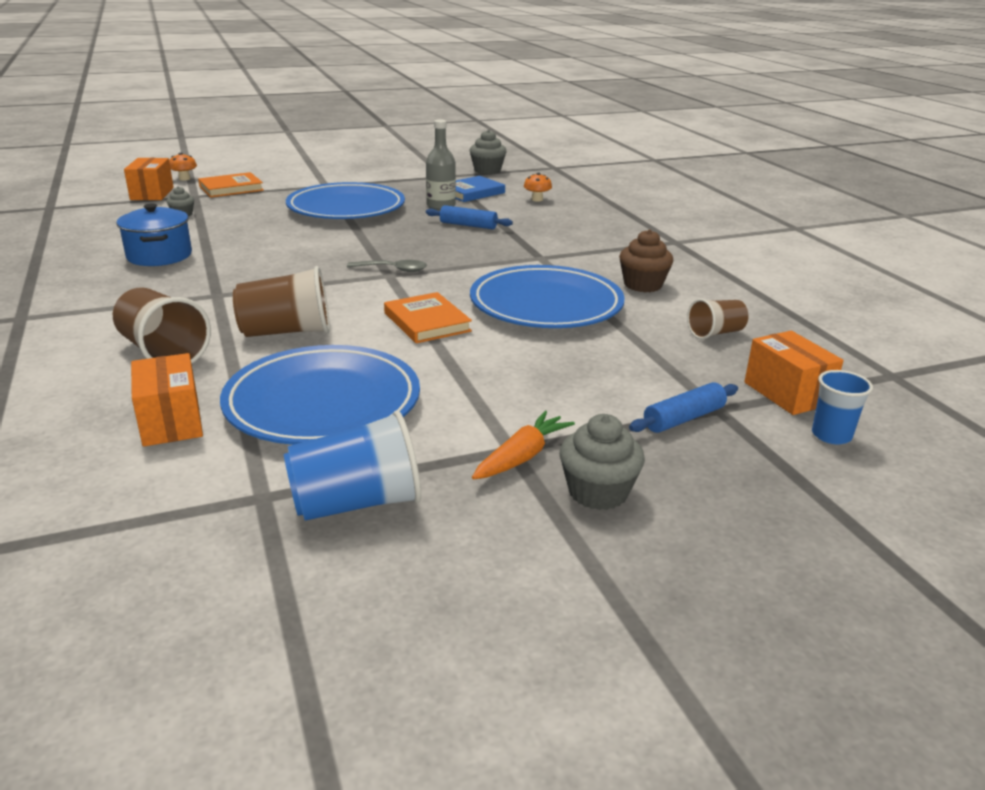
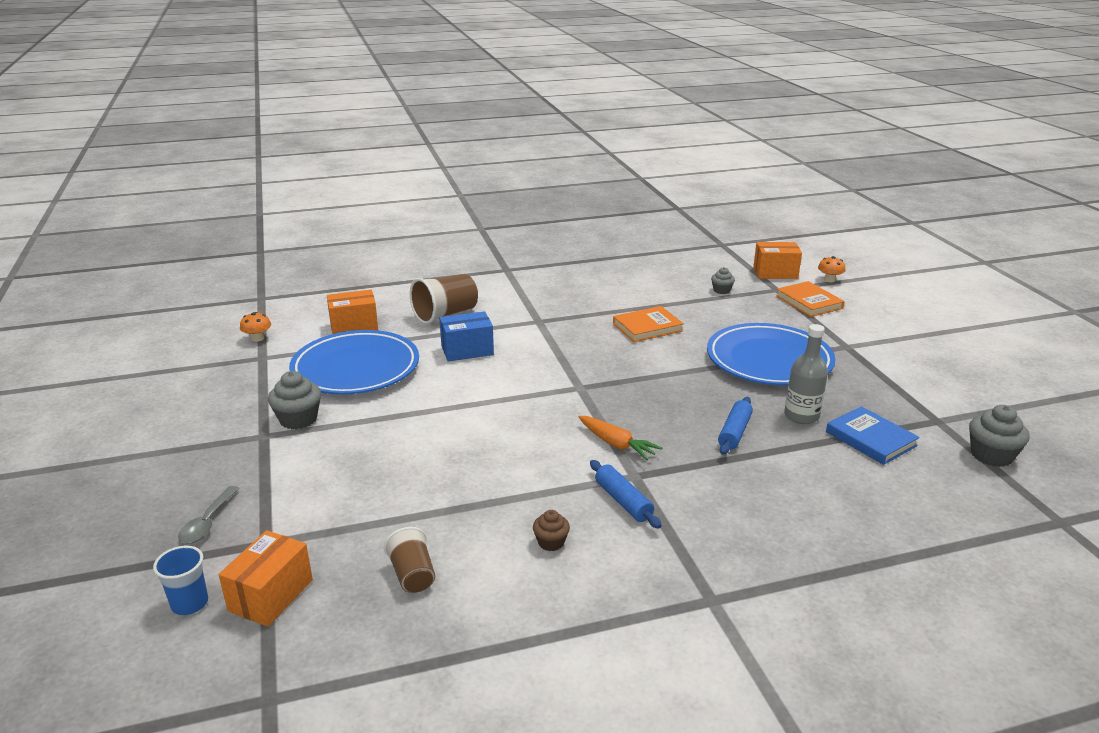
camera: 95 degrees right, 0 degrees up
blue pot [117,204,192,266] -> none
brown cup [233,266,330,337] -> blue box [439,311,494,361]
blue cup [284,410,421,521] -> none
grey spoon [347,260,427,272] -> grey spoon moved to [178,486,239,544]
orange book [384,292,472,343] -> orange book moved to [613,306,684,342]
blue plate [470,265,625,328] -> none
orange carrot [472,411,575,480] -> orange carrot moved to [579,416,662,460]
orange mushroom [524,172,552,202] -> orange mushroom moved to [240,312,271,342]
grey cupcake [560,414,645,510] -> grey cupcake moved to [268,371,321,430]
brown cupcake [619,229,674,292] -> brown cupcake [533,510,570,551], size x0.59
blue rolling pin [629,382,738,433] -> blue rolling pin moved to [590,460,662,529]
orange box [744,331,844,415] -> orange box turned 45 degrees counterclockwise [219,530,313,627]

